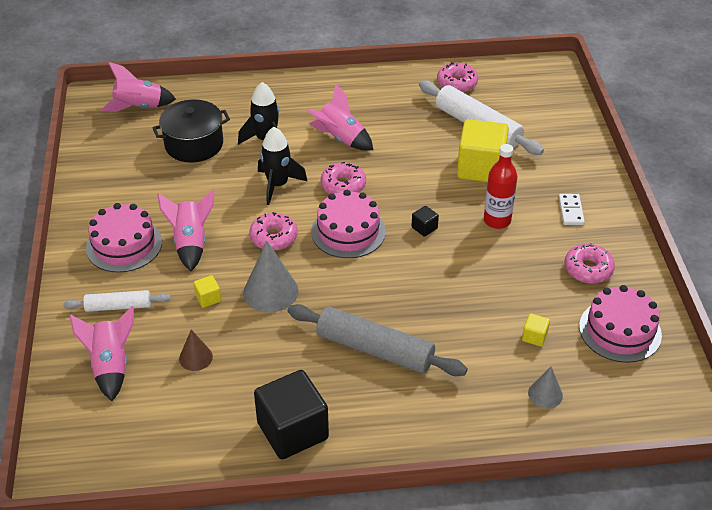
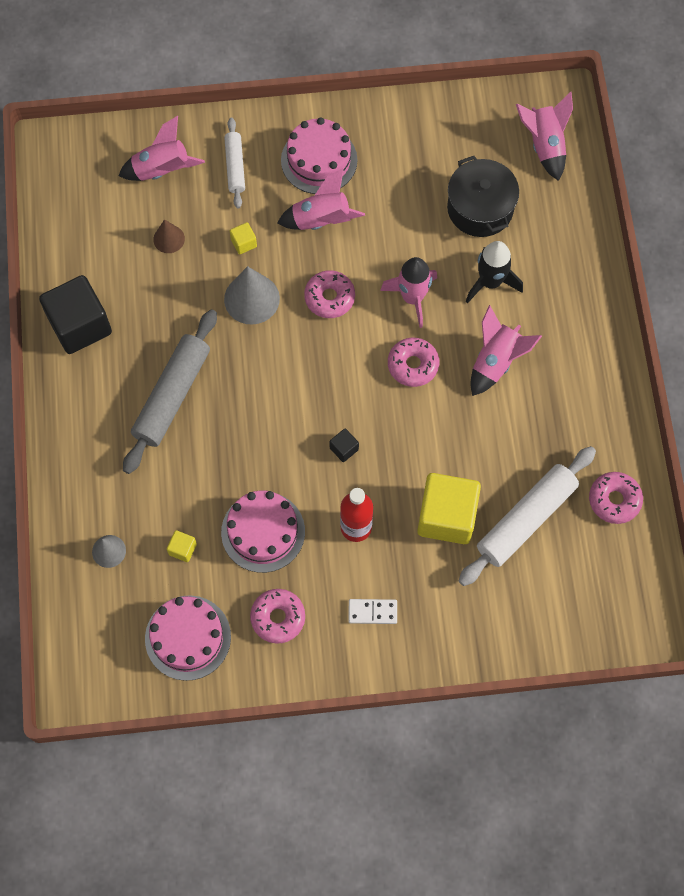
camera: 90 degrees right, 25 degrees up
black rocket [258,127,308,205] -> pink rocket [380,257,437,328]
pink cake [311,190,386,258] -> pink cake moved to [221,490,305,573]

